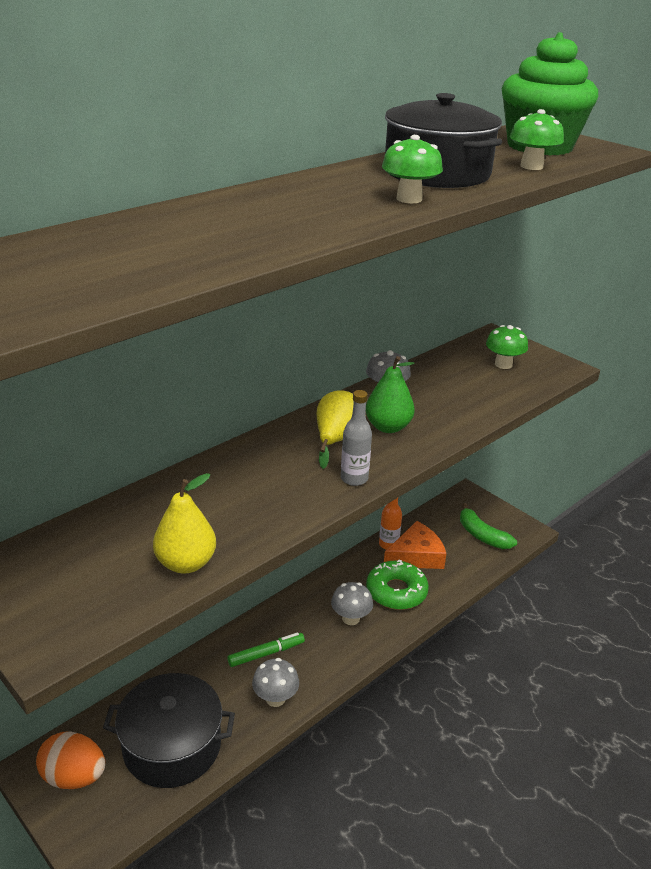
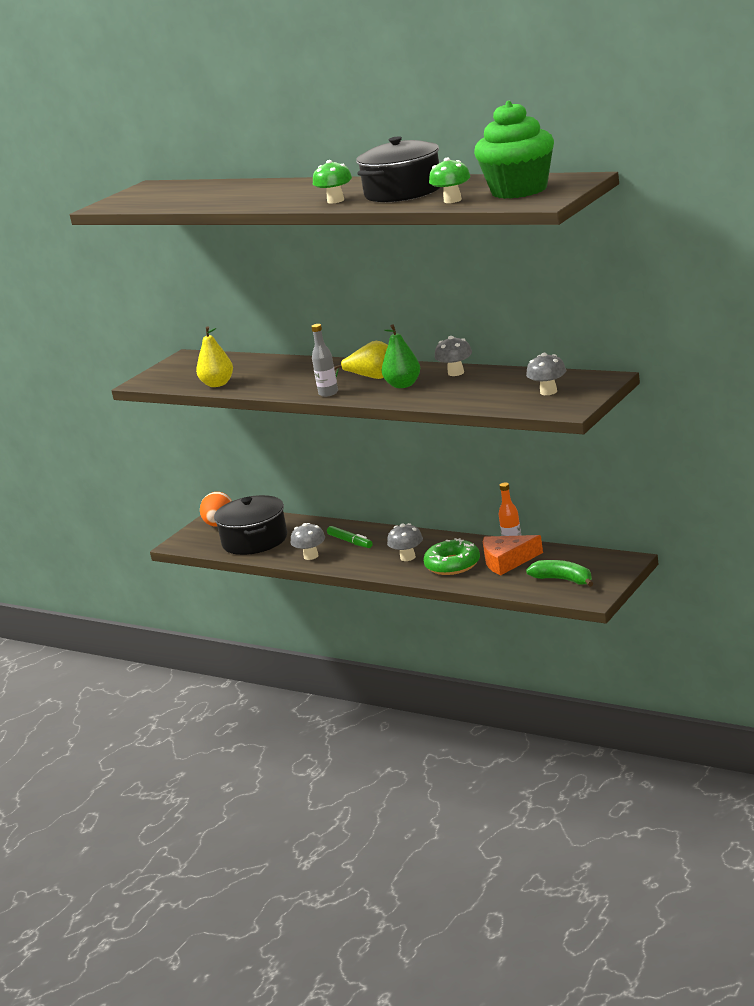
camera: 80 degrees right, 10 degrees down
orange cheese [384,521,446,569] -> orange cheese turned 120 degrees clockwise [483,535,543,576]
green banana [460,503,517,549] -> green banana turned 90 degrees clockwise [526,560,593,587]
green mushroom [486,325,528,369] -> grey mushroom [526,353,566,395]

